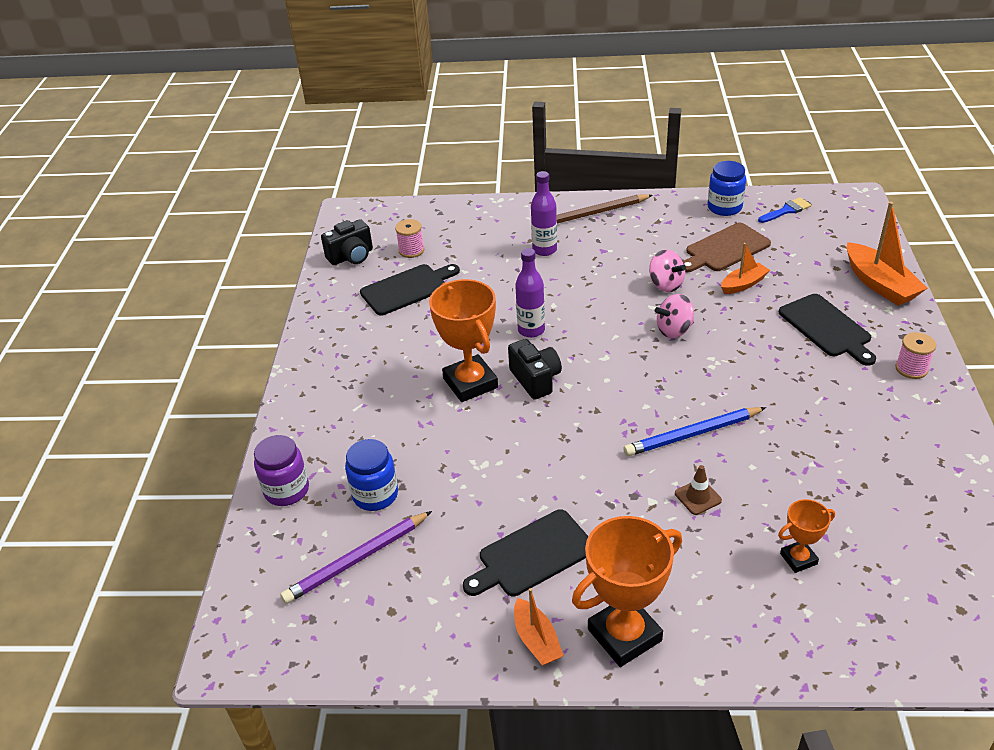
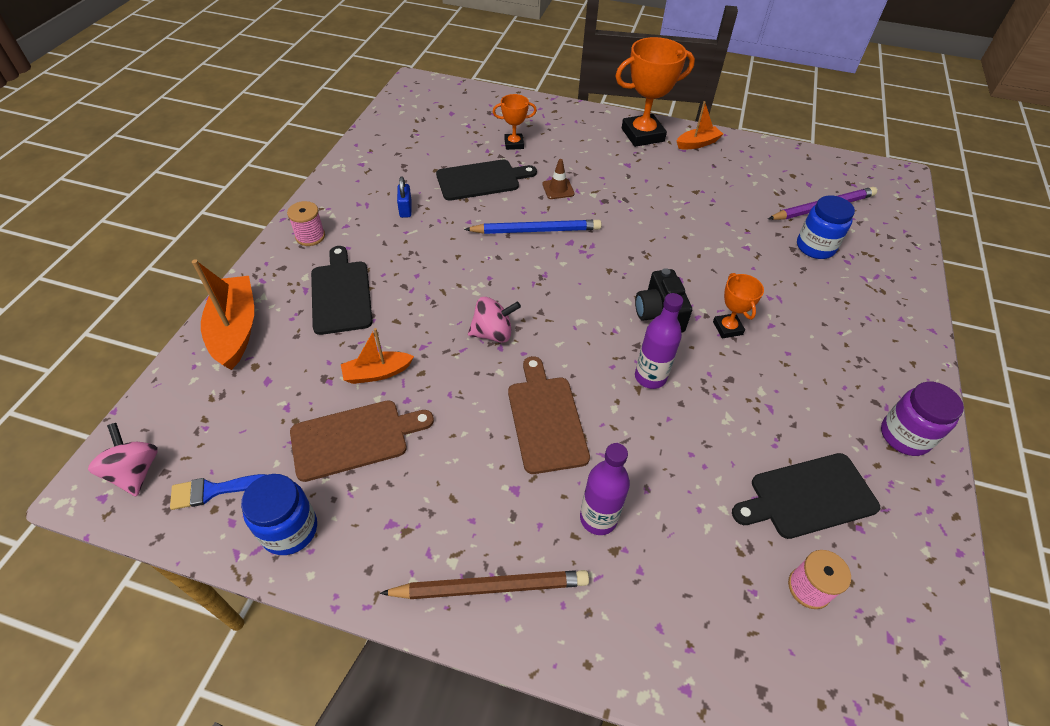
camera: 170 degrees left, 10 degrees up
purple jar [254,435,309,506] -> purple jar moved to [881,382,964,456]
black camera [321,219,373,265] -> none
orange trophy [429,279,498,402] -> orange trophy [713,273,764,338], size x0.53
black cutting board [463,509,589,596] -> black cutting board moved to [436,160,537,201]
orange boat [514,588,564,665] -> orange boat turned 75 degrees clockwise [677,101,723,150]
pink spinning top [649,249,686,292] -> pink spinning top moved to [88,423,158,497]
none -> blue padlock [397,177,412,218]
none -> brown cutting board [508,356,590,474]

